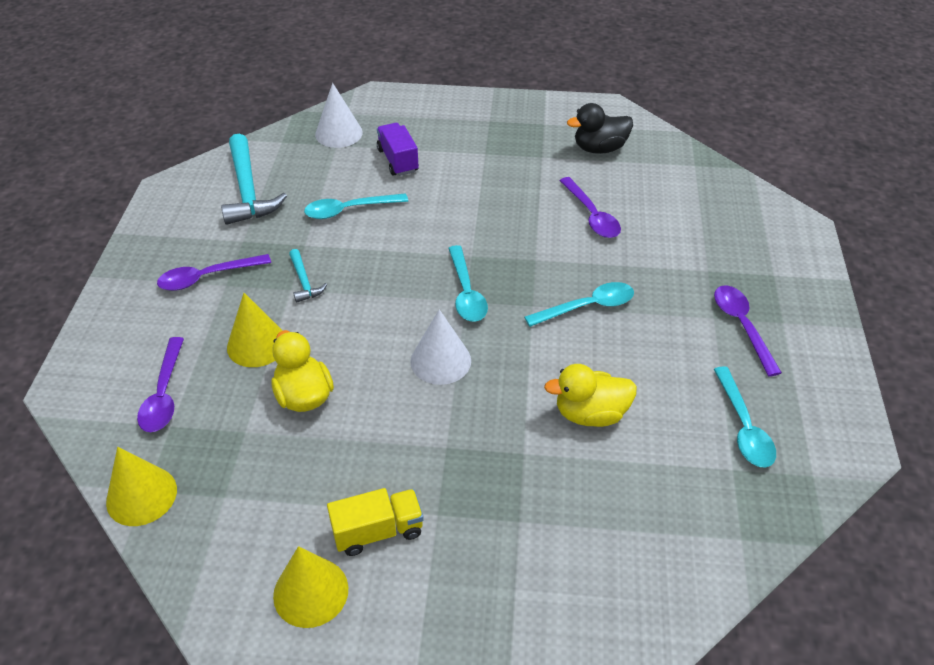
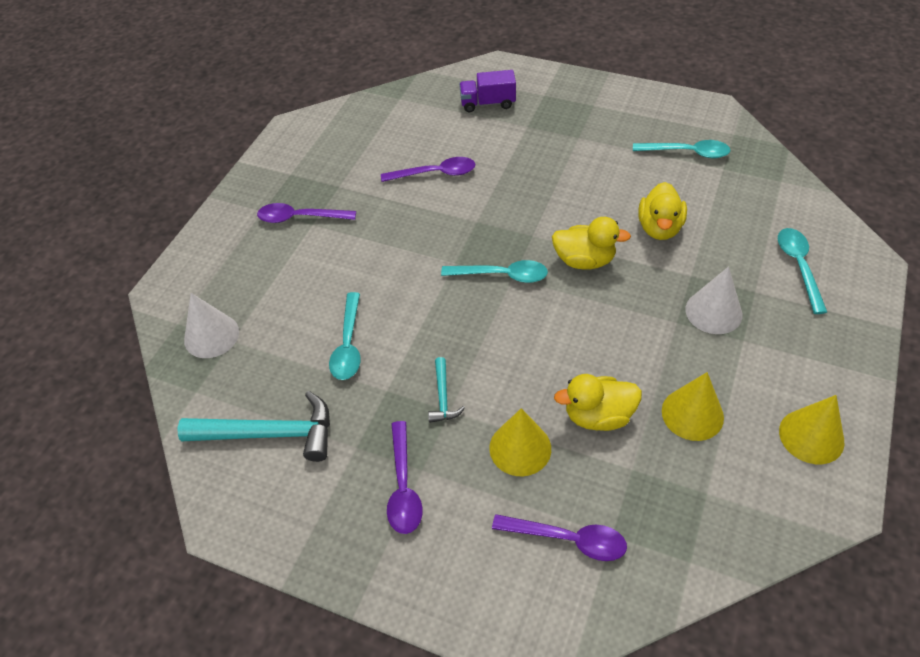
camera: 70 degrees left, 5 degrees up
yellow cone [106,447,177,526] -> yellow cone moved to [662,372,724,441]
turquoise hammer [289,249,327,303] -> turquoise hammer turned 90 degrees clockwise [428,357,465,423]
yellow truck [327,488,424,556] -> none
purple truck [377,123,419,176] -> purple truck moved to [459,70,516,112]
white cone [411,309,471,385] -> white cone moved to [685,267,742,334]
turquoise spoon [524,282,634,327] -> turquoise spoon moved to [778,228,827,314]
black duck [567,103,633,154] -> none
purple spoon [714,286,782,377] -> purple spoon moved to [257,203,356,223]
none -> yellow duck [552,217,631,269]

